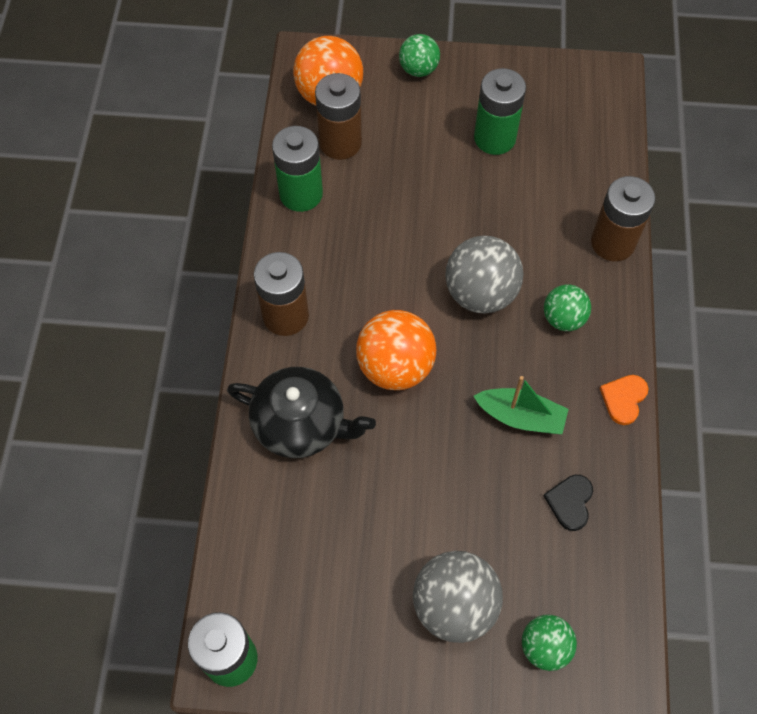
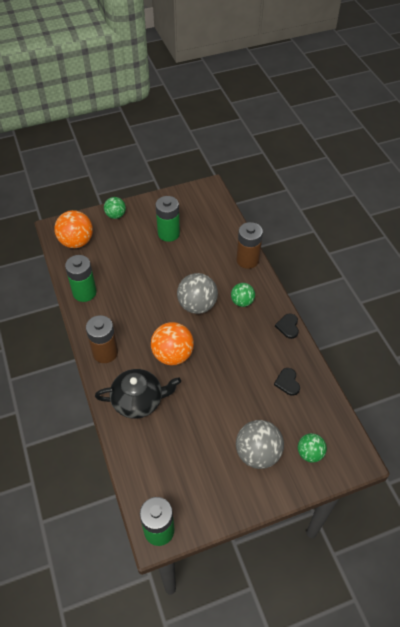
camera: 25 degrees left, 10 degrees down
brown battery [315,73,362,160] -> none
green boat [474,376,569,434] -> none
orange heart [600,375,649,425] -> black heart [275,314,299,339]

